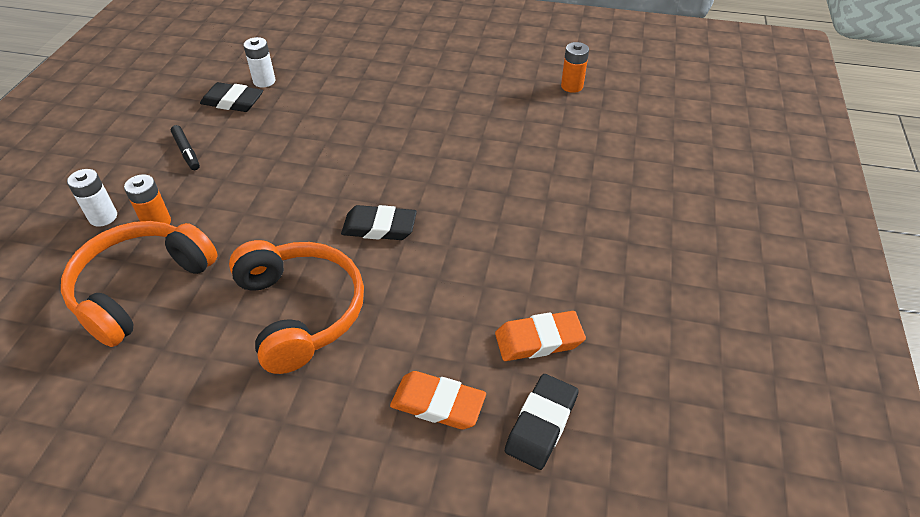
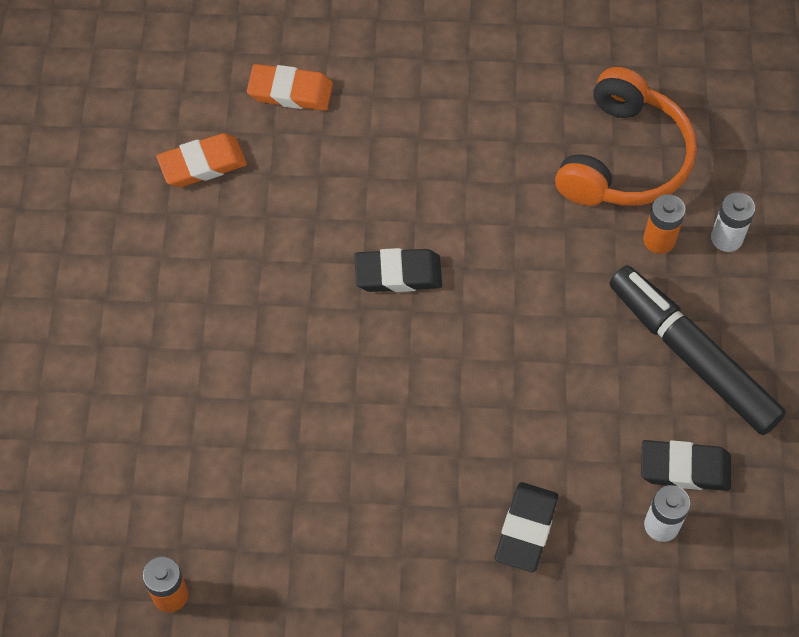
camera: 170 degrees right, 15 degrees up
black marker [171,125,200,170] -> black marker [609,265,786,435], size x2.34
orange headphones [229,240,364,374] -> none
black eraser [505,374,579,470] -> black eraser moved to [495,482,559,572]

